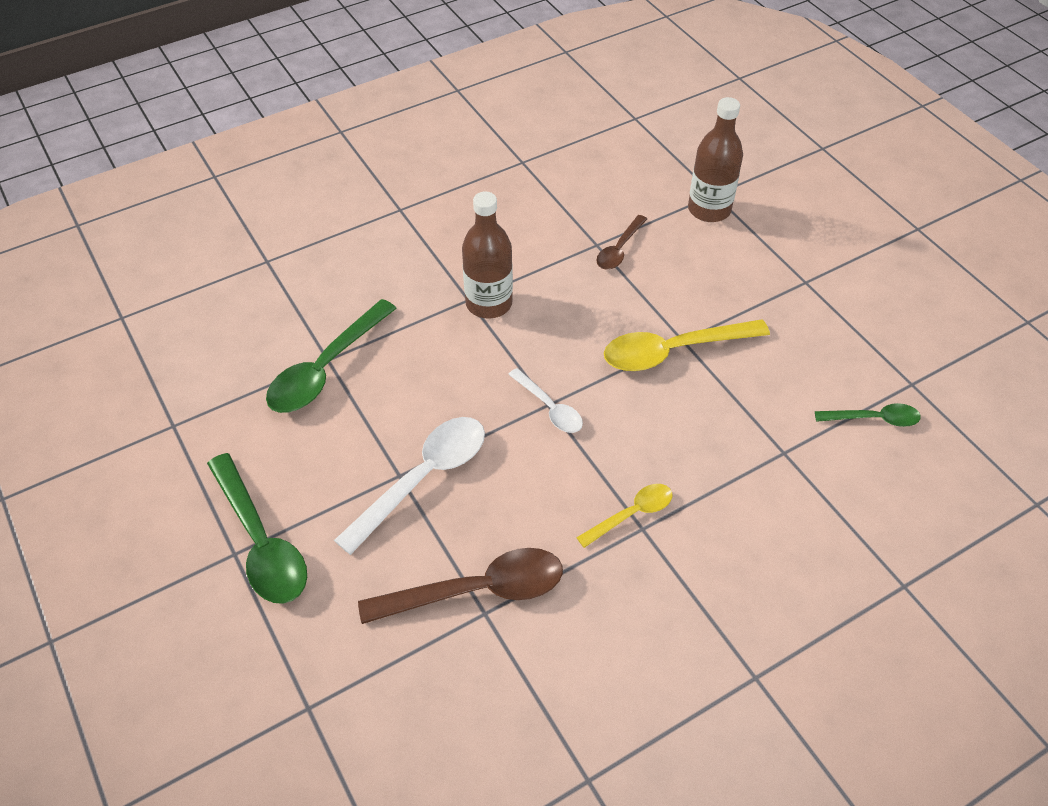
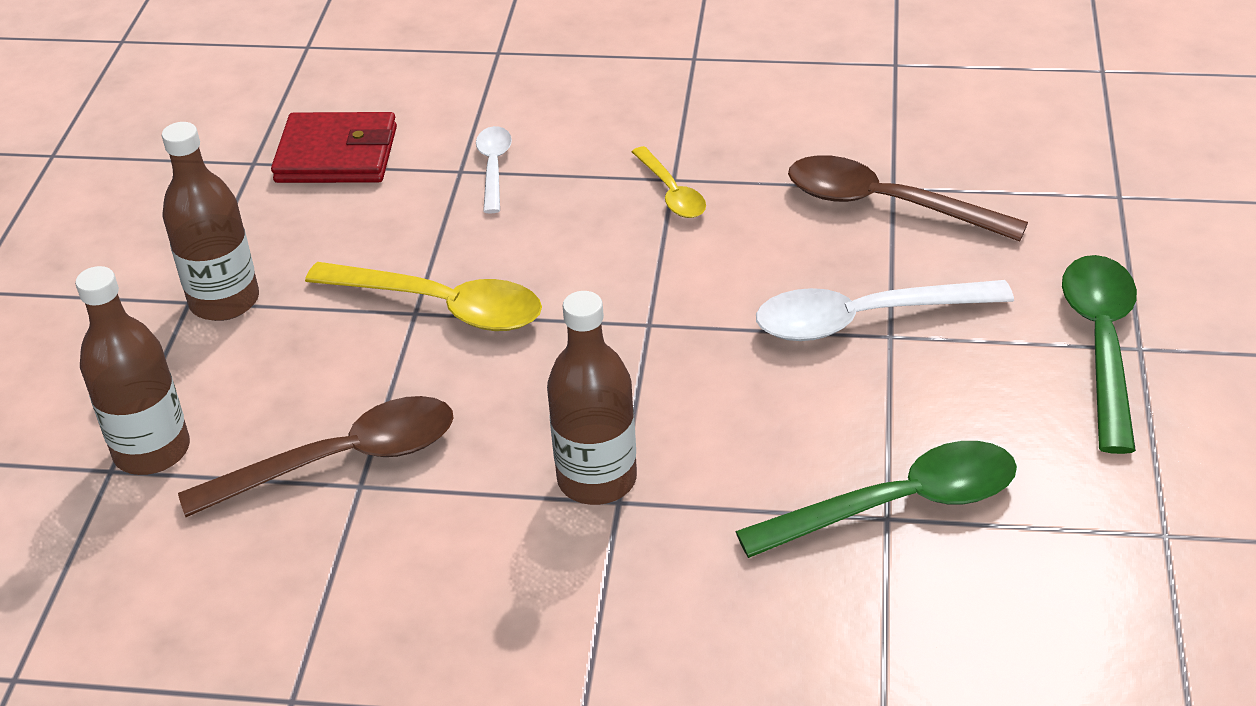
camera: 140 degrees left, 10 degrees down
white spoon [508,368,583,433] -> white spoon moved to [476,126,512,214]
yellow spoon [576,484,673,548] -> yellow spoon turned 120 degrees counterclockwise [632,146,706,218]
brown spoon [596,215,647,270] -> brown spoon [178,396,454,517], size x1.77
green spoon [815,403,921,427] -> red wallet [271,112,397,183]
none -> brown bottle [162,122,259,321]

